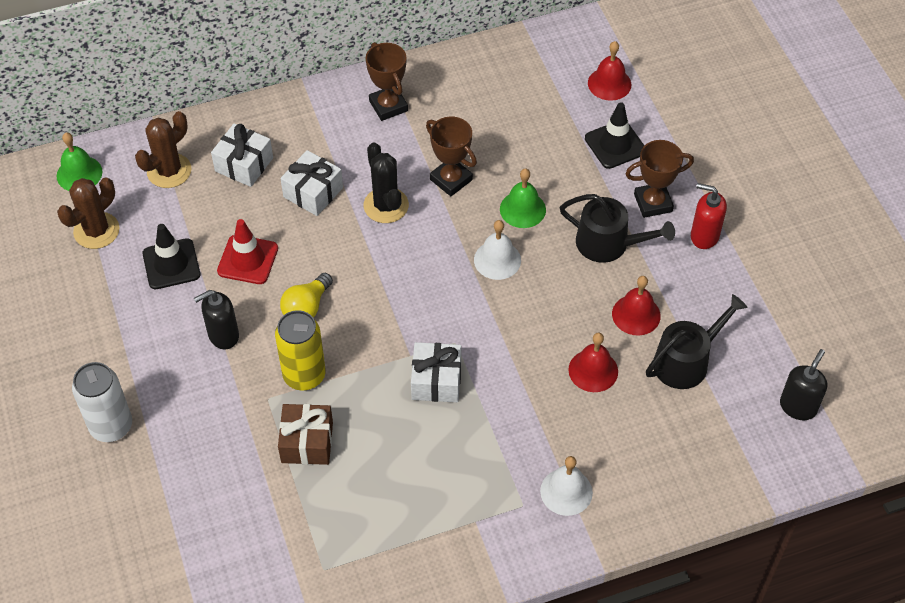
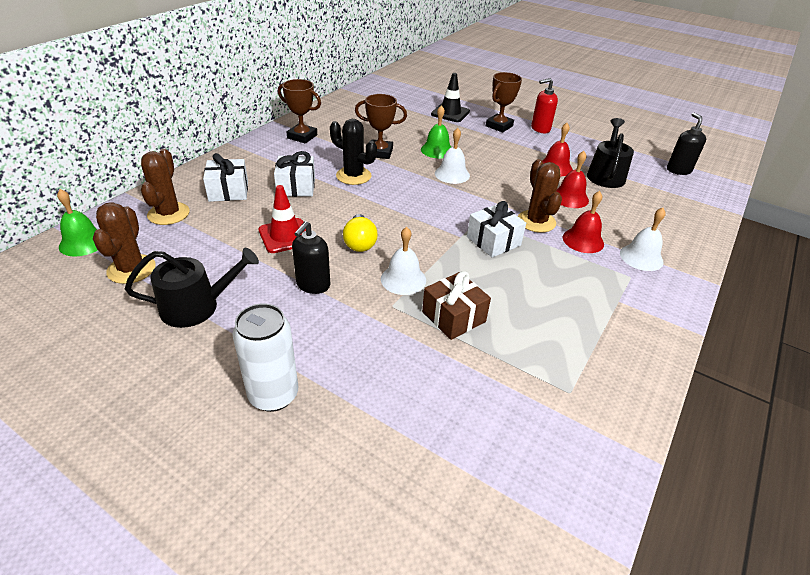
camera: 40 degrees left, 15 degrees down
black traffic cone [142,224,200,289] -> none
yellow can [275,310,326,390] -> white bell [381,227,426,295]
black watering can [560,194,675,263] -> black watering can moved to [125,248,259,328]
red bell [588,41,631,101] -> red bell moved to [563,191,604,253]
none -> brown cactus [518,159,562,233]

